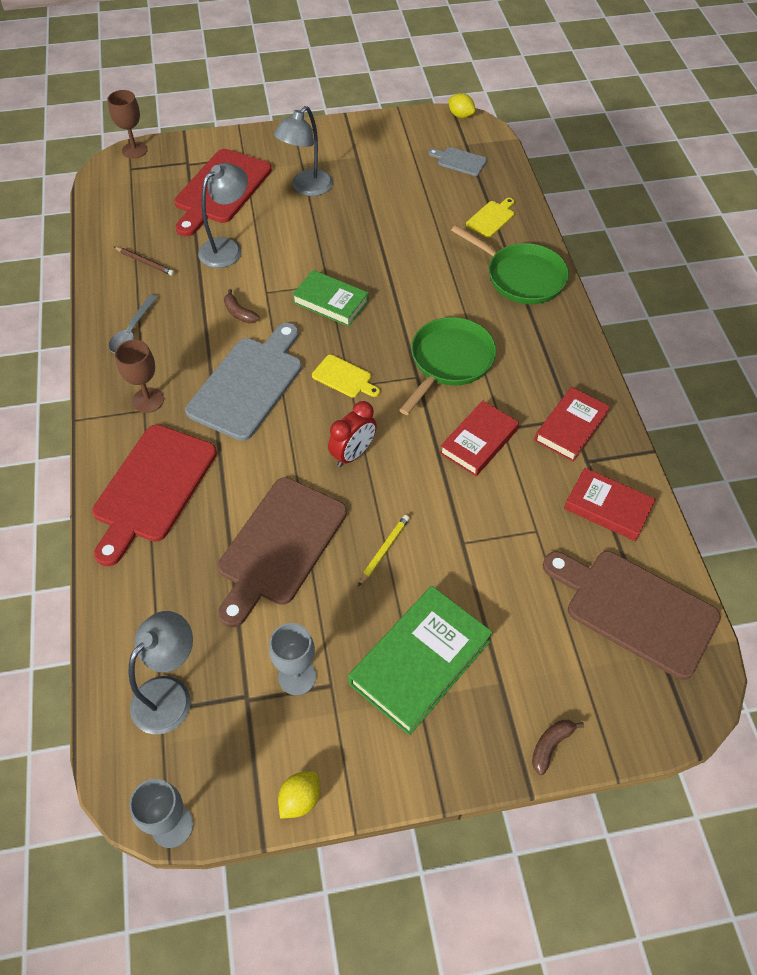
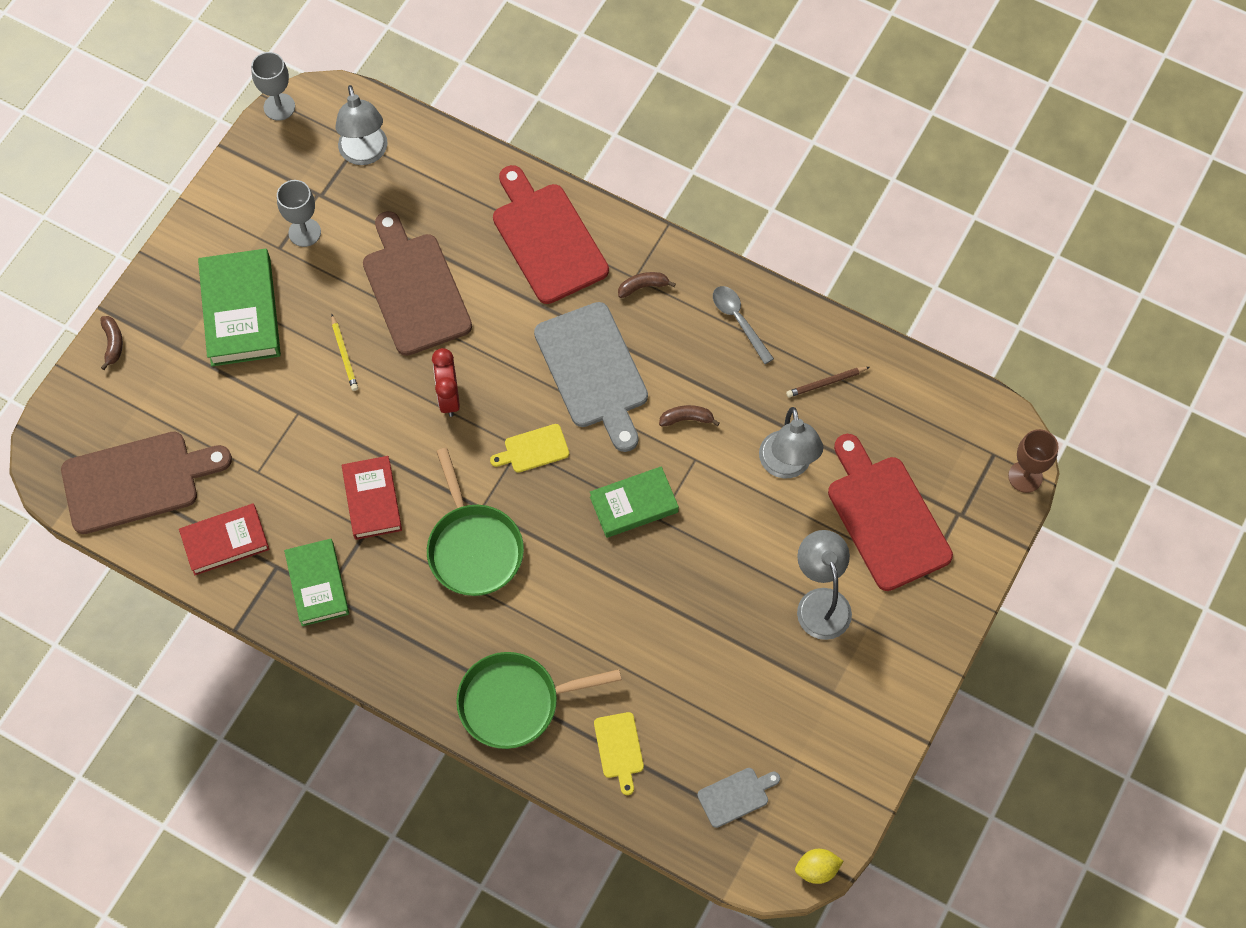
camera: 130 degrees right, 10 degrees up
brown goblet [115,340,164,413] -> brown banana [618,272,676,298]
yellow lemon [278,771,320,818] -> none
red book [535,387,610,462] -> green book [284,539,349,626]

